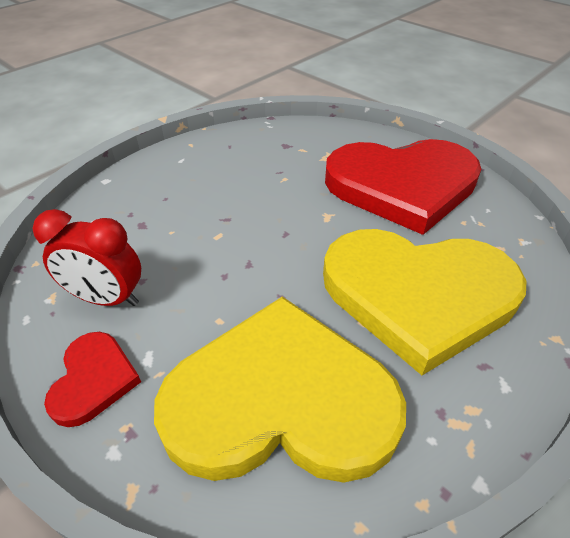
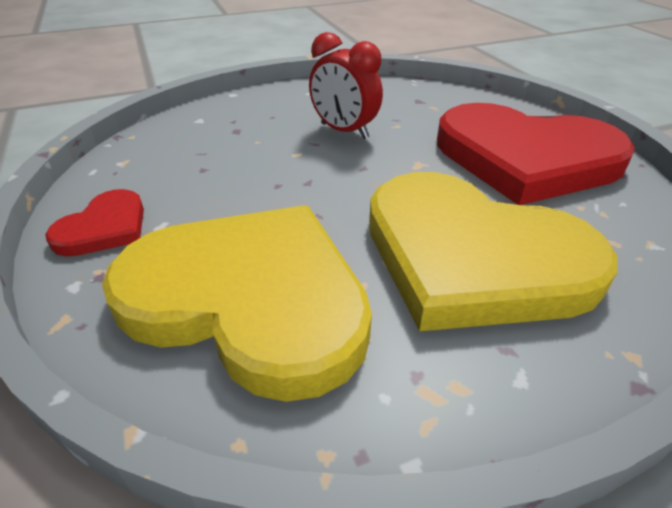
camera: 25 degrees right, 5 degrees down
red clock [32,209,141,306] -> red clock moved to [309,32,383,139]

